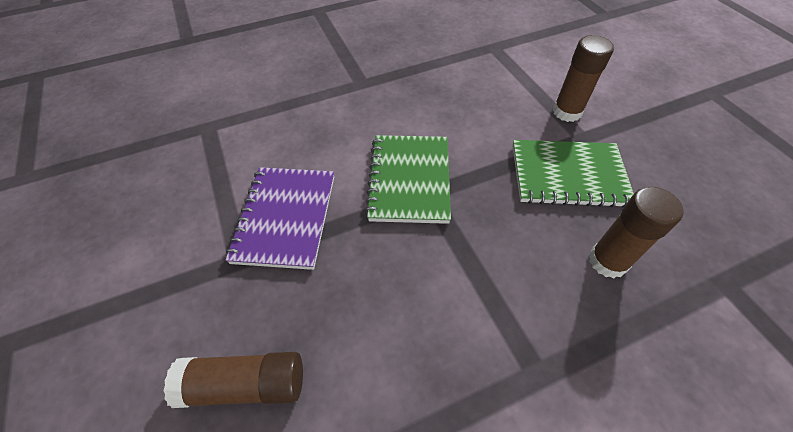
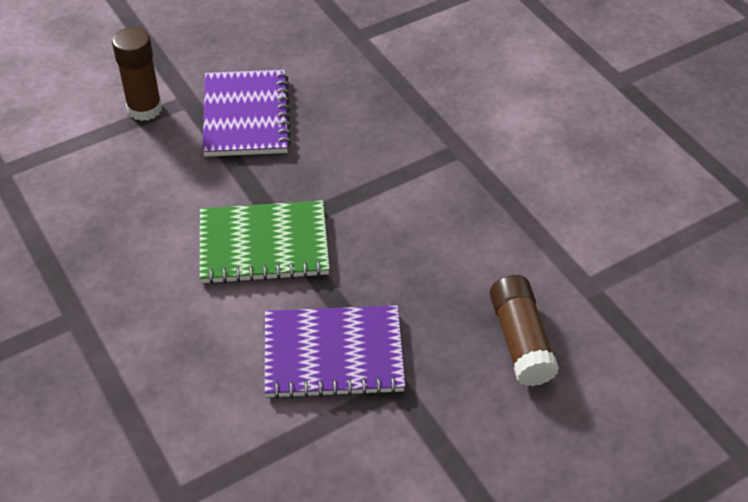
camera: 100 degrees left, 5 degrees down
green notebook [512,140,634,208] -> purple notebook [203,70,291,157]
brown glue stick [589,187,683,279] -> none

